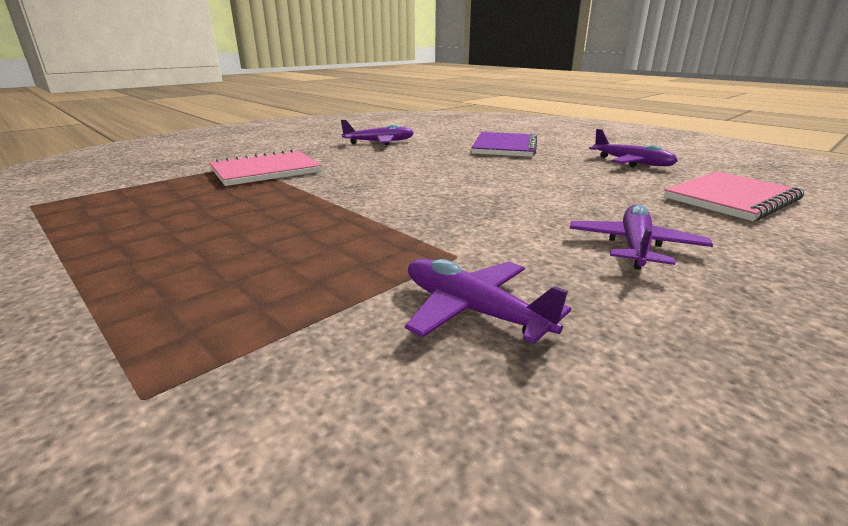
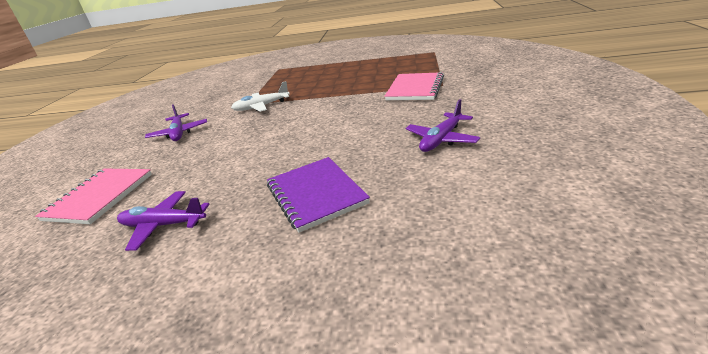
camera: 145 degrees right, 5 degrees up
purple plane [405,259,571,344] -> none
none -> white plane [231,81,290,112]

